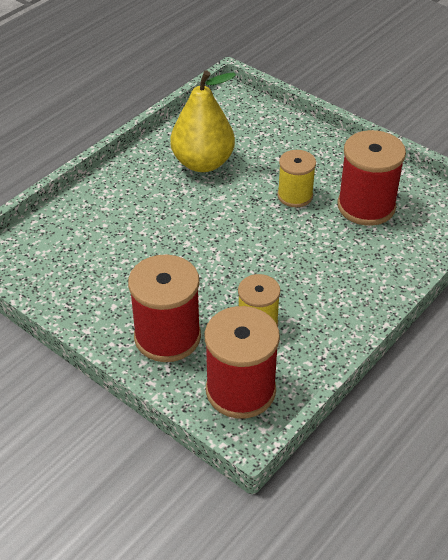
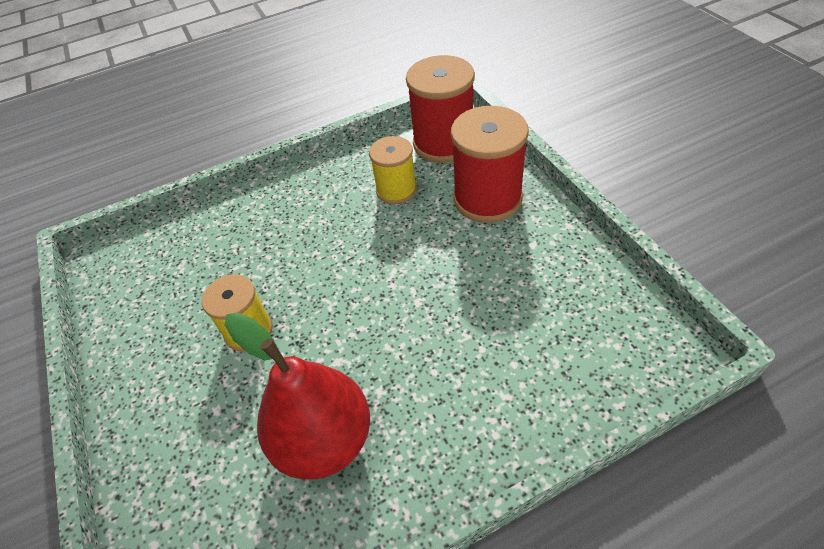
camera: 150 degrees left, 5 degrees up
yellow pear [170,70,236,172] -> red pear [225,312,370,479]
red spool [337,130,406,226] -> none

